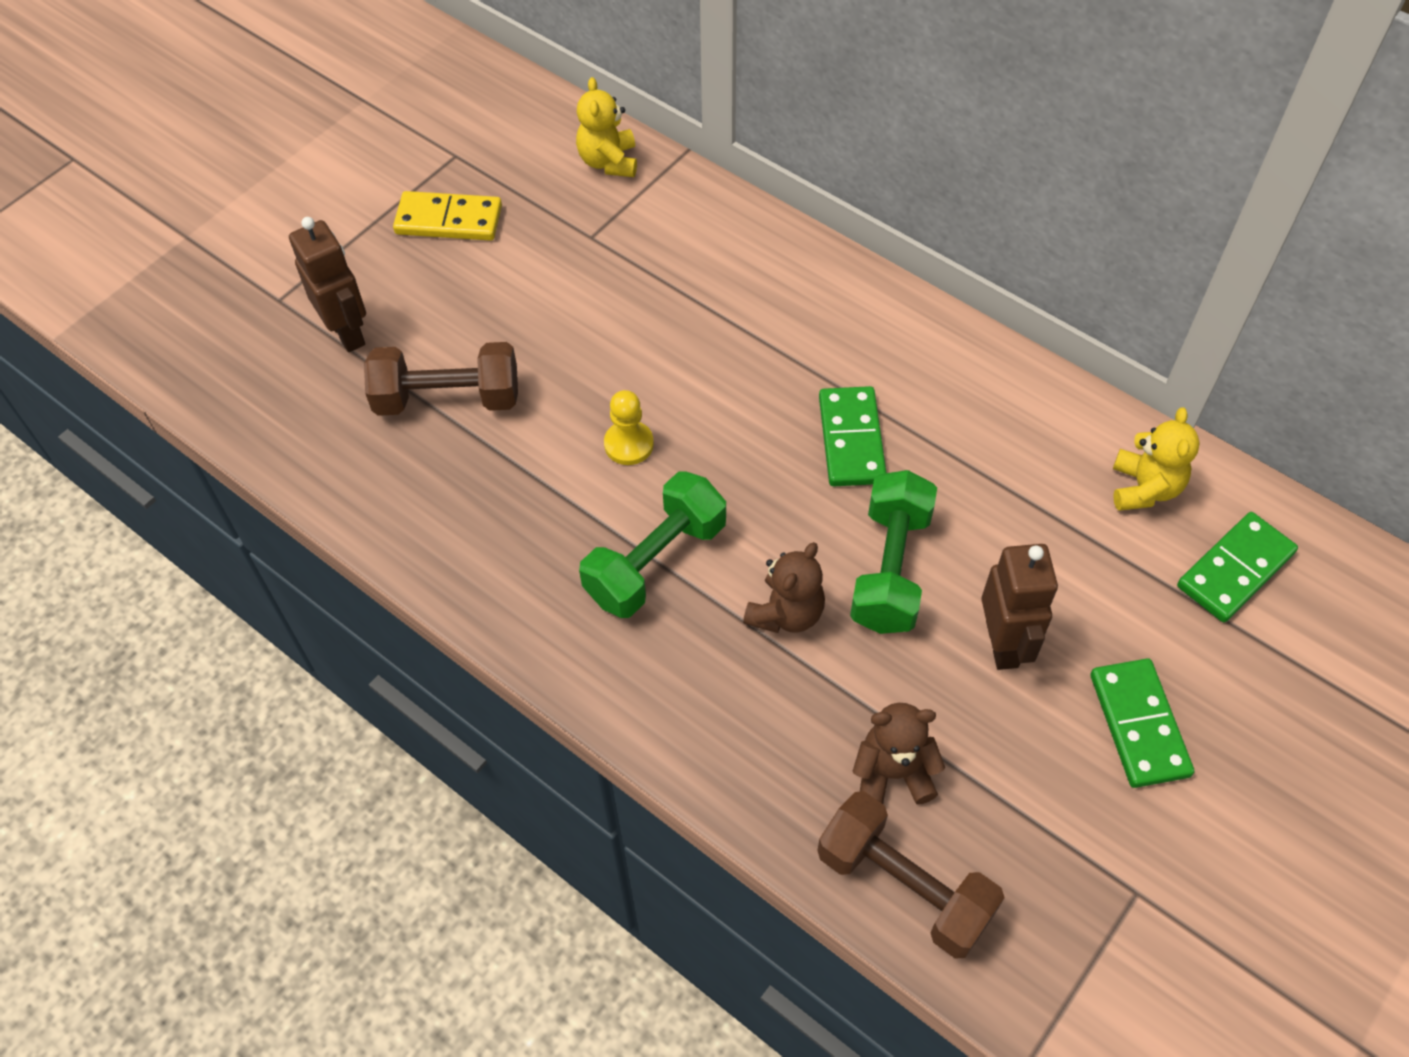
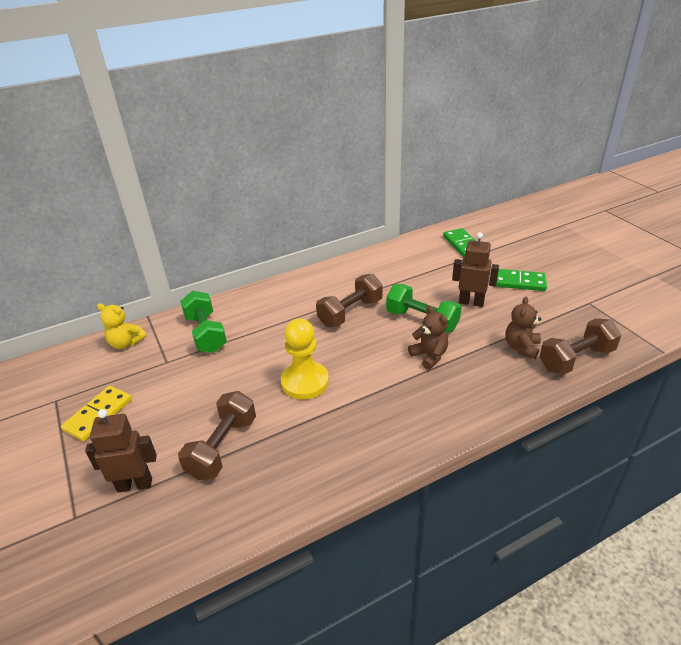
camera: 65 degrees left, 20 degrees down
green dumbbell [579,471,726,618] -> green dumbbell moved to [180,291,227,353]
yellow pawn [604,390,654,465] -> yellow pawn [281,318,329,400], size x1.78
green domino [819,386,886,486] -> brown dumbbell [316,274,383,327]
yellow teddy bear [1113,407,1200,511] -> none

